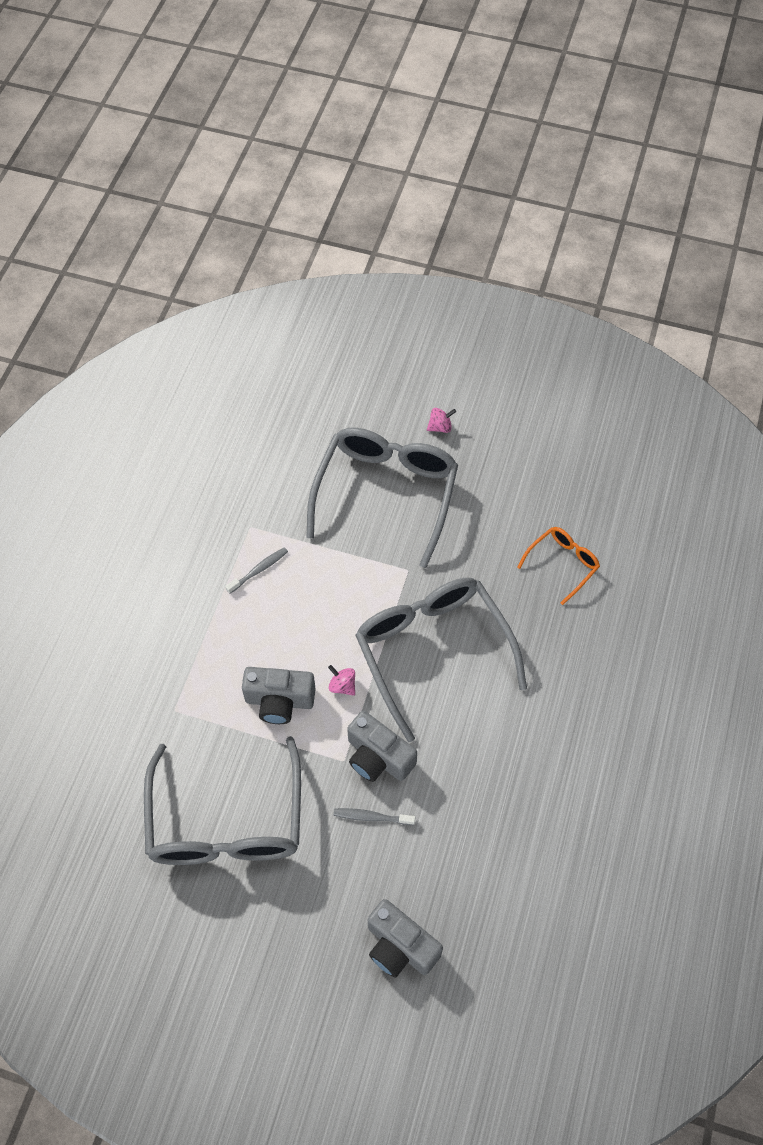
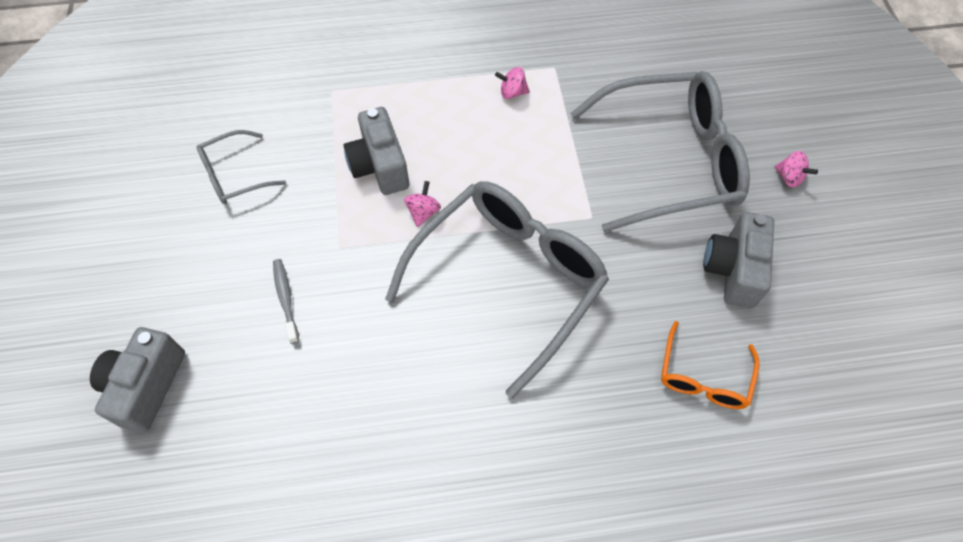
camera: 65 degrees right, 0 degrees up
grey glasses [144,736,301,865] -> grey glasses [197,130,286,204], size x0.48
grey toothbrush [225,547,288,594] -> pink spinning top [495,67,530,99]
grey camera [347,711,417,782] -> grey camera moved to [703,212,774,308]
orange glasses [517,527,600,605] -> orange glasses turned 90 degrees clockwise [661,321,760,409]

